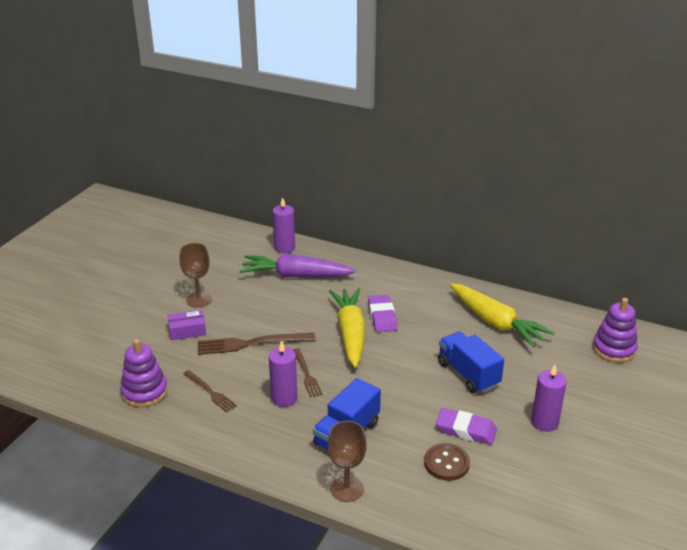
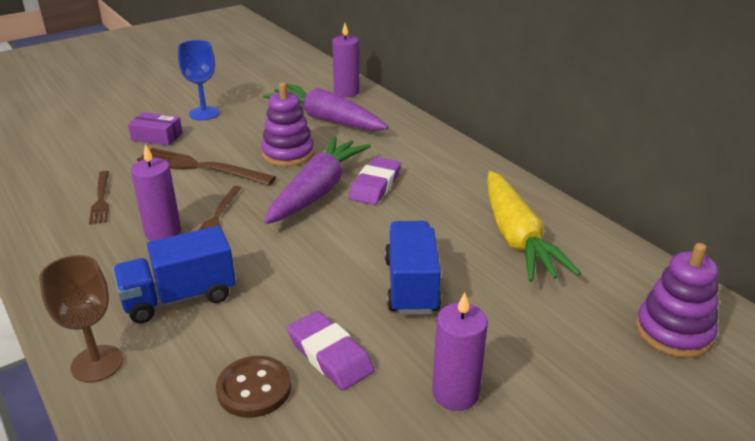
camera: 30 degrees right, 0 degrees up
purple stacking toy [120,339,168,407] -> purple stacking toy moved to [261,82,314,166]
brown goblet [179,243,212,307] -> blue goblet [178,40,220,120]
yellow carrot [329,288,366,368] -> purple carrot [265,137,371,224]

